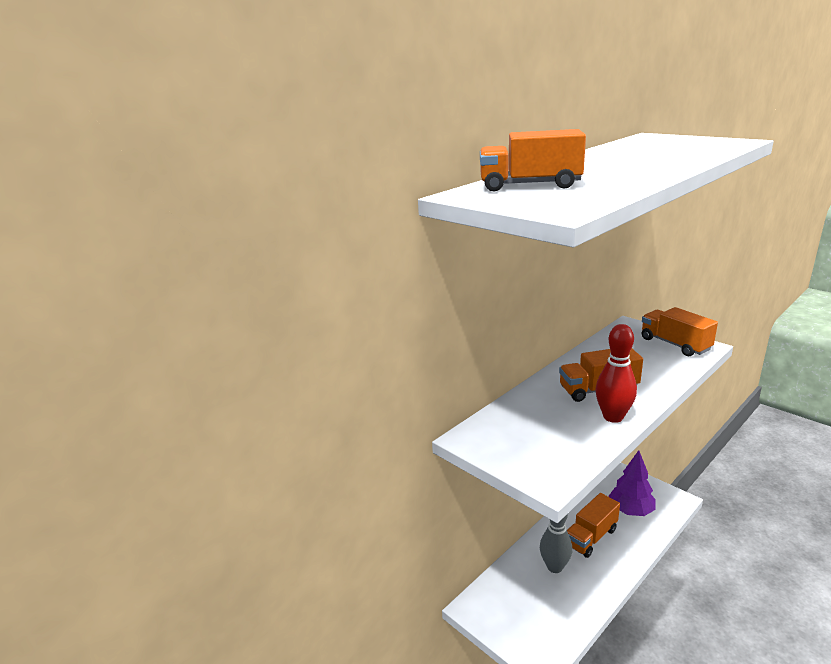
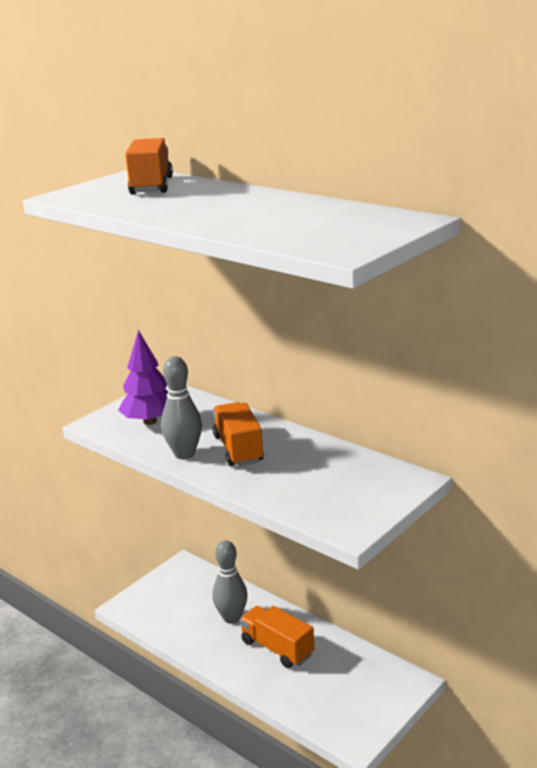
camera: 85 degrees right, 0 degrees up
red bowling pin [595,324,637,423] -> grey bowling pin [161,356,202,459]
purple tree [609,450,655,516] -> purple tree moved to [118,330,168,425]
orange truck [642,307,718,356] -> none

